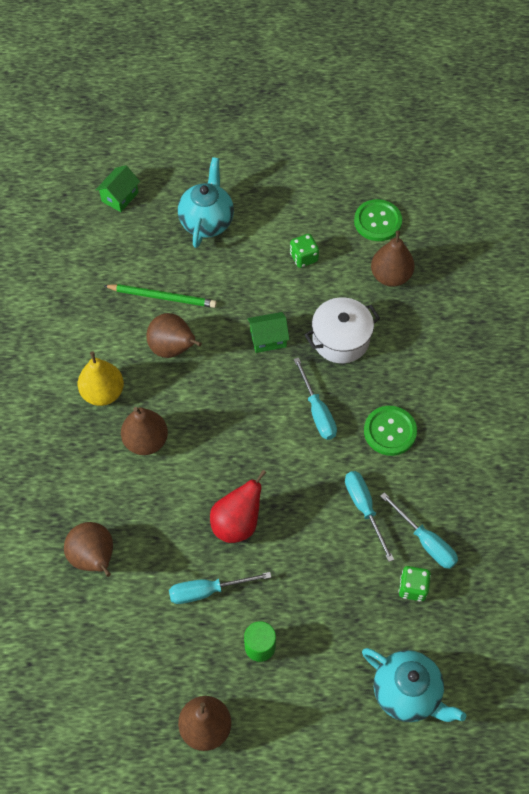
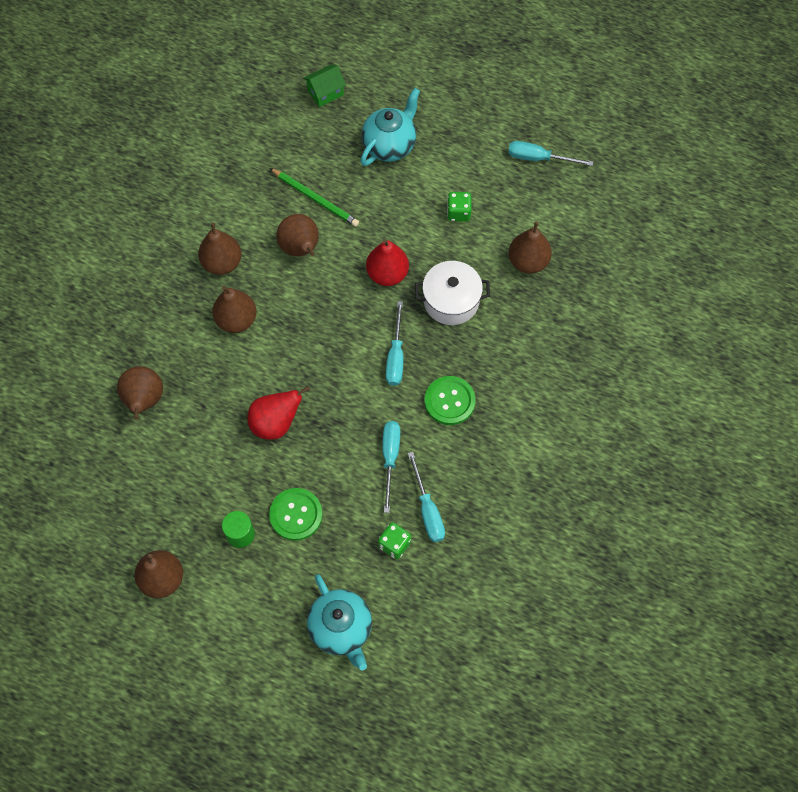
camera: 25 degrees right, 5 degrees up
yellow pear [78,351,124,406] -> brown pear [198,223,241,275]
turquoise screwdriver [169,572,272,604] -> turquoise screwdriver moved to [508,141,593,166]
green house [248,312,290,353] -> red pear [366,239,409,286]
green button [354,199,402,241] -> green button moved to [269,488,323,541]

